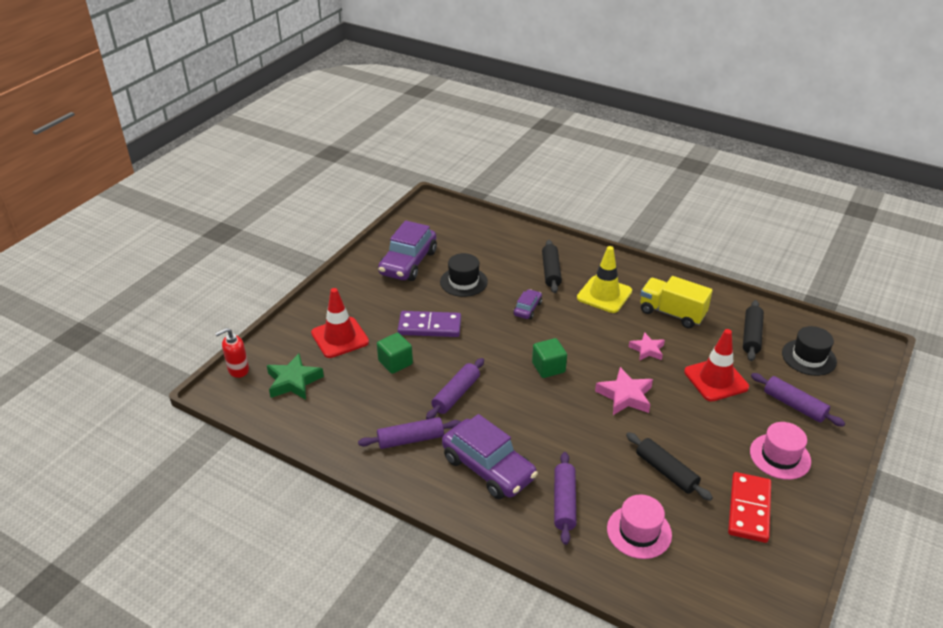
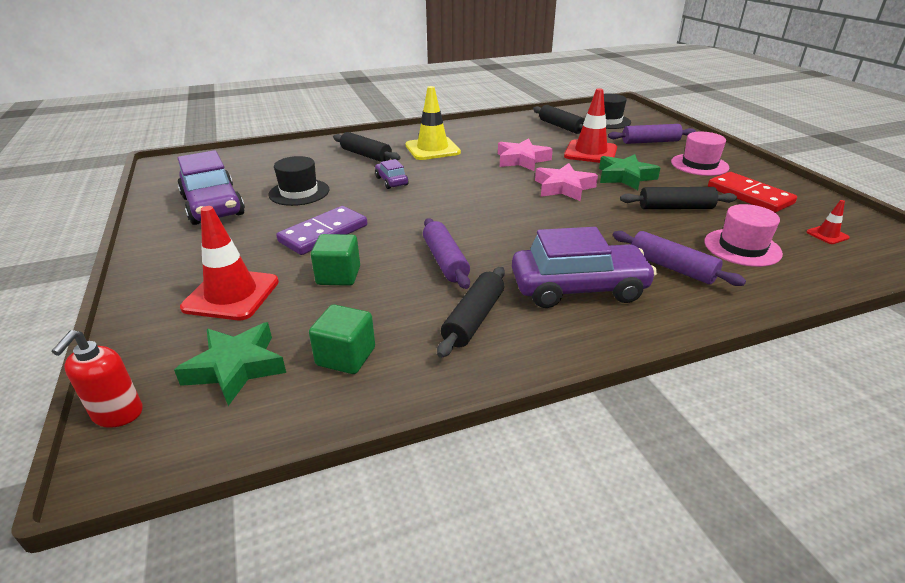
camera: 50 degrees left, 5 degrees down
purple rolling pin [358,417,461,449] -> black rolling pin [437,267,505,358]
green cube [532,338,567,378] -> green cube moved to [309,304,375,374]
pink star [629,332,665,361] -> pink star [498,138,553,171], size x1.52
yellow truck [640,276,713,328] -> none
none -> green star [599,154,660,190]
none -> red traffic cone [807,200,850,244]

